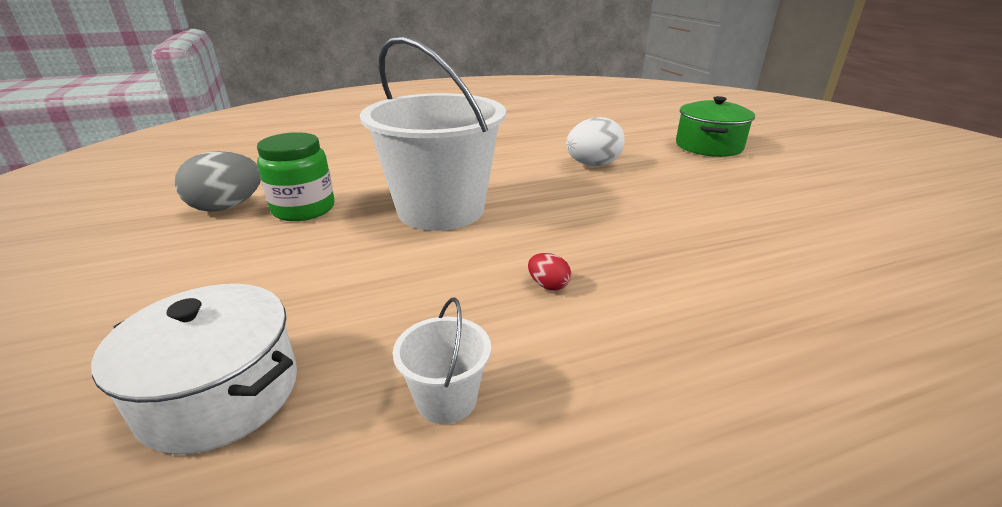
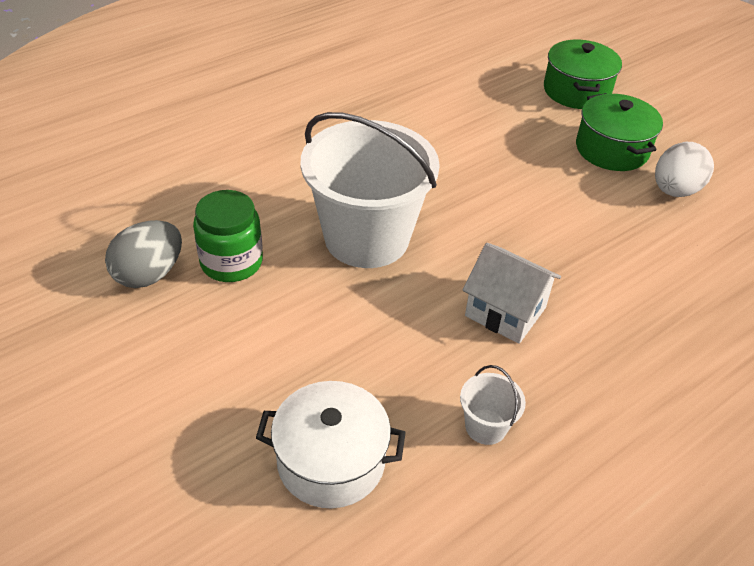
camera: 20 degrees left, 15 degrees up
red egg [528,253,571,290] -> white house [462,243,561,344]
white egg [566,117,625,166] -> white egg moved to [655,142,714,197]
none -> green pot [576,93,663,171]

